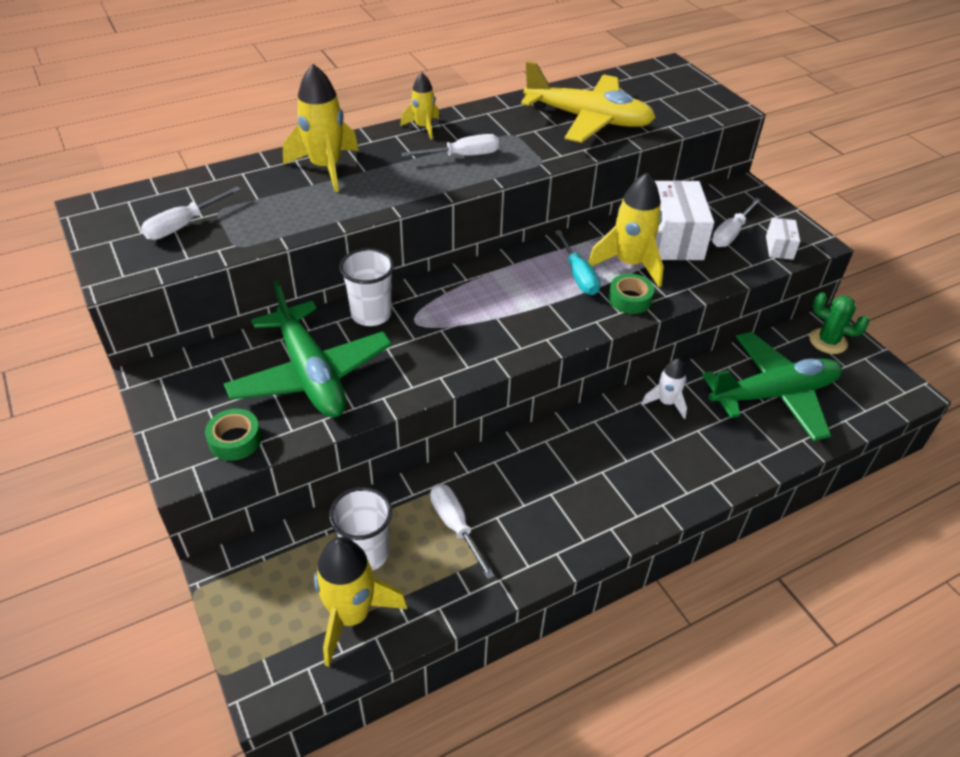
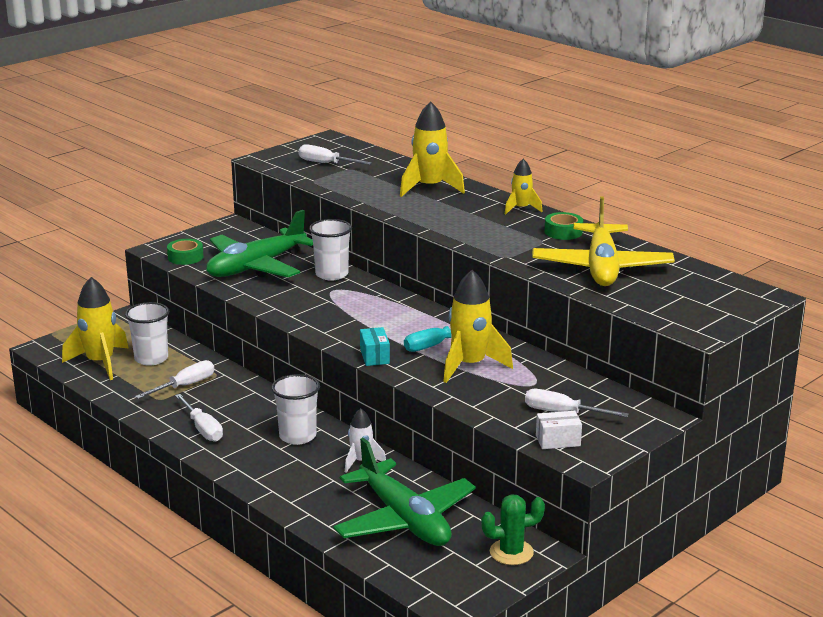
camera: 75 degrees right, 20 degrees down
white screwdriver [401,134,499,157] -> white screwdriver moved to [175,394,223,442]
green tape [608,274,654,314] -> green tape moved to [544,212,583,240]
white box [655,180,714,260] -> none
green cactus [809,292,870,354] -> green cactus turned 60 degrees clockwise [481,494,545,565]
none -> white cup [272,374,320,445]
none -> turquoise box [360,327,390,366]

